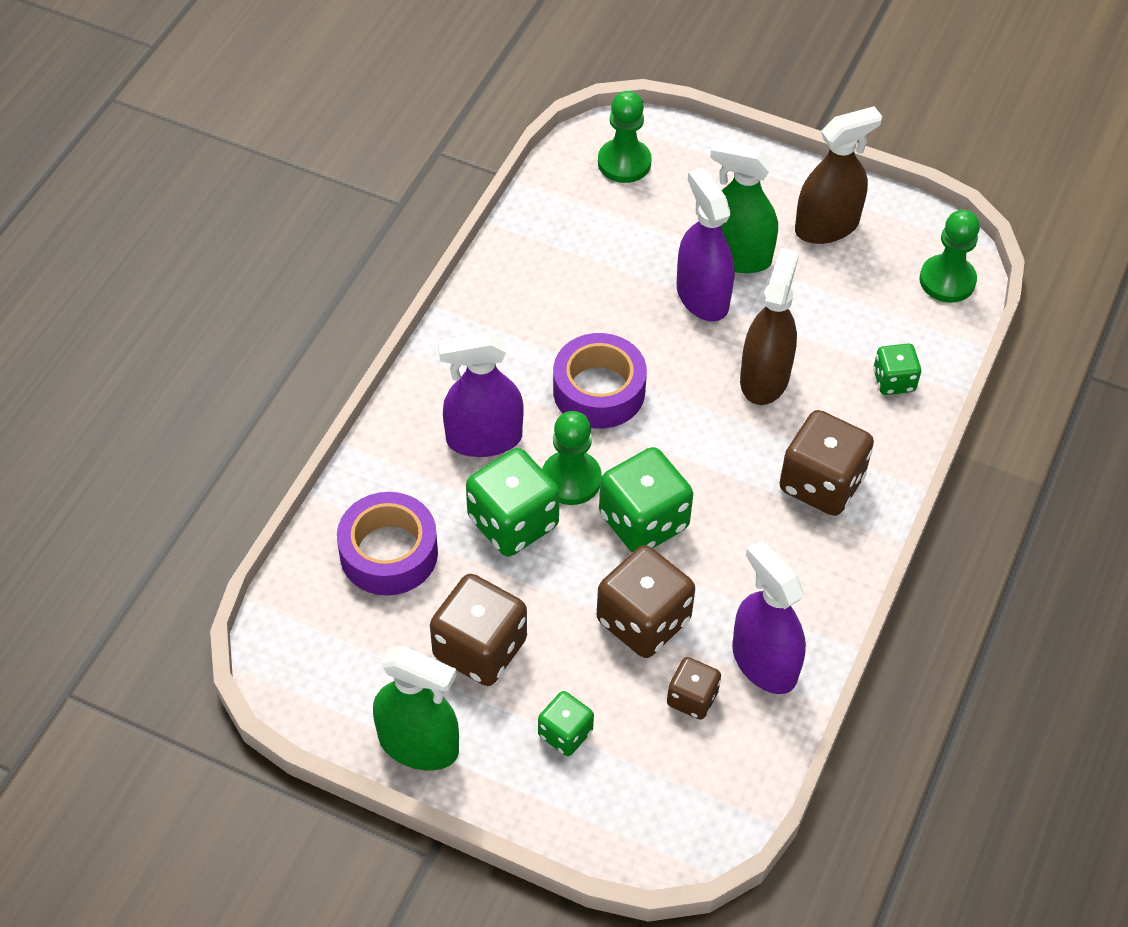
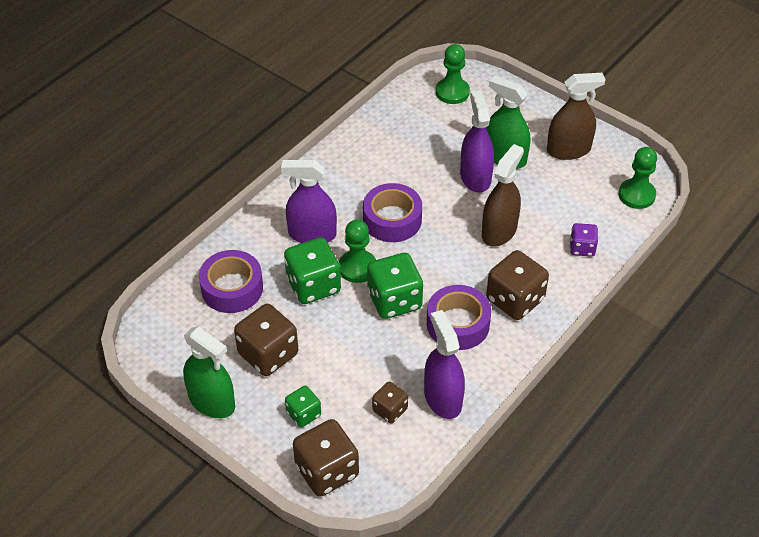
camera: 15 degrees right, 5 degrees down
brown dice [597,545,695,658] -> brown dice moved to [293,419,359,497]
green dice [873,343,921,395] -> purple dice [570,223,598,257]
none -> purple tape [427,285,491,350]

